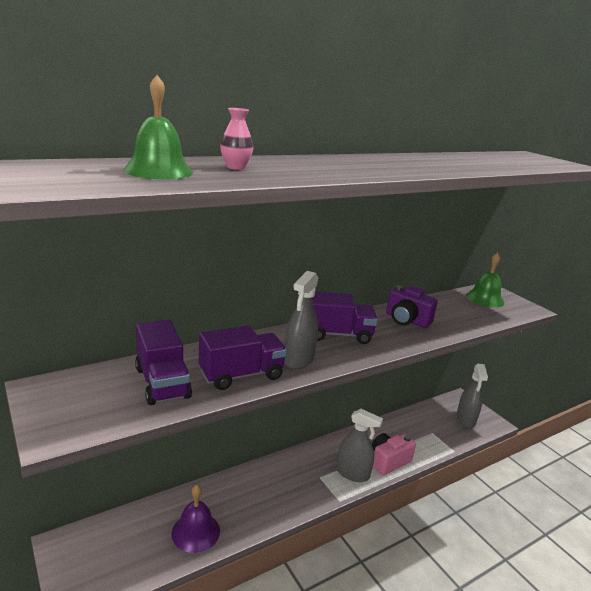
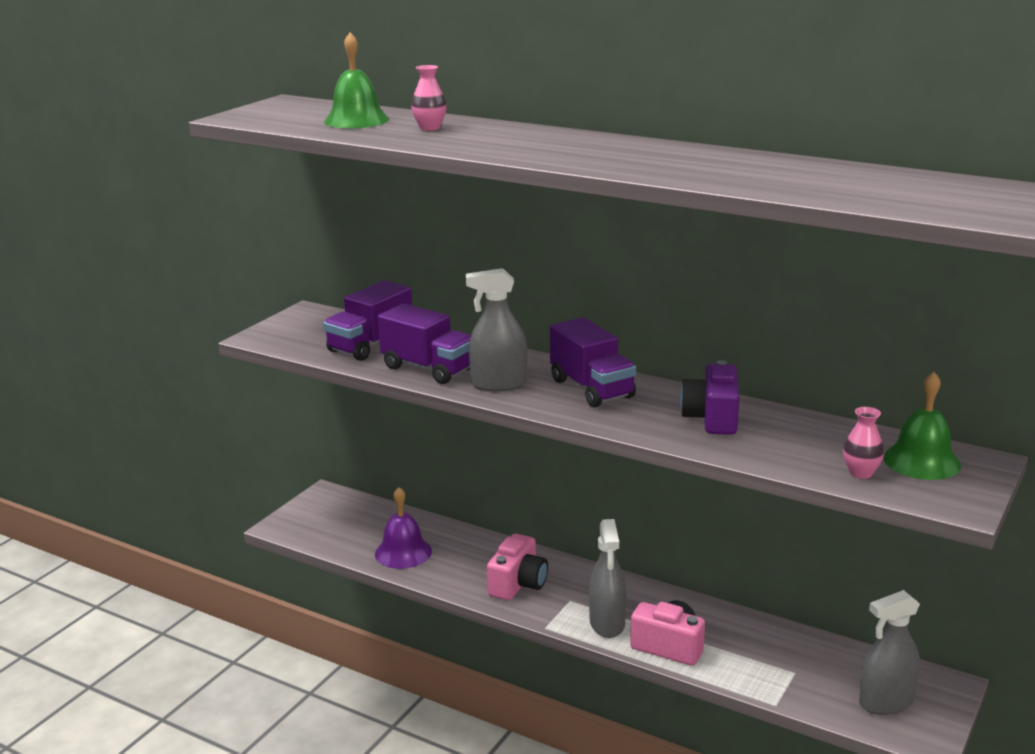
camera: 65 degrees right, 0 degrees up
none -> pink camera [487,533,548,600]
none -> pink vase [843,407,884,479]

